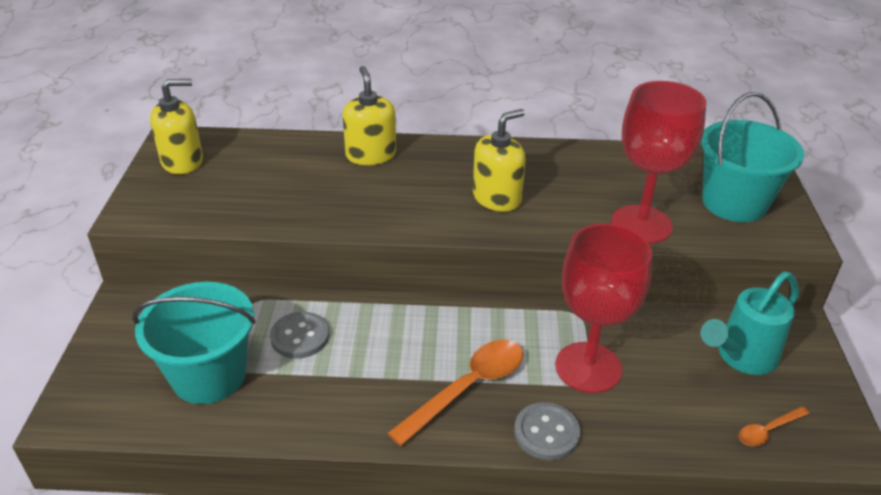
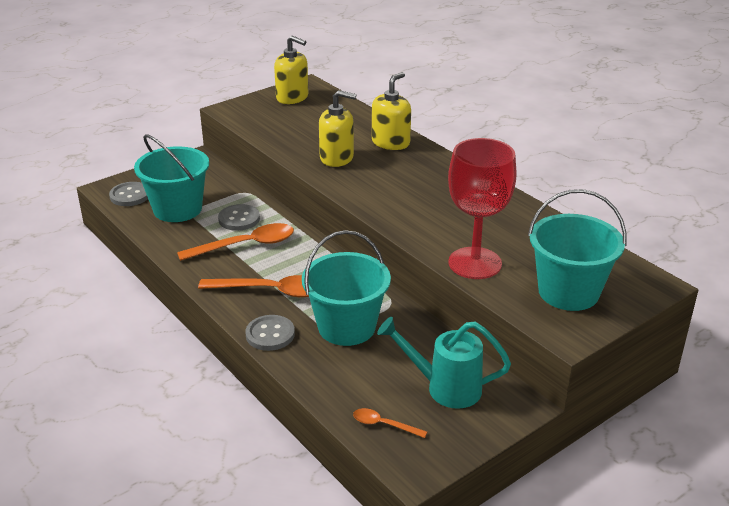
camera: 50 degrees right, 5 degrees down
yellow soap dispenser [473,109,526,212] -> yellow soap dispenser moved to [319,90,356,167]
red goblet [555,224,652,393] -> turquoise bucket [302,230,391,346]
none -> grey button [109,182,148,206]
none -> orange spoon [177,223,294,261]

